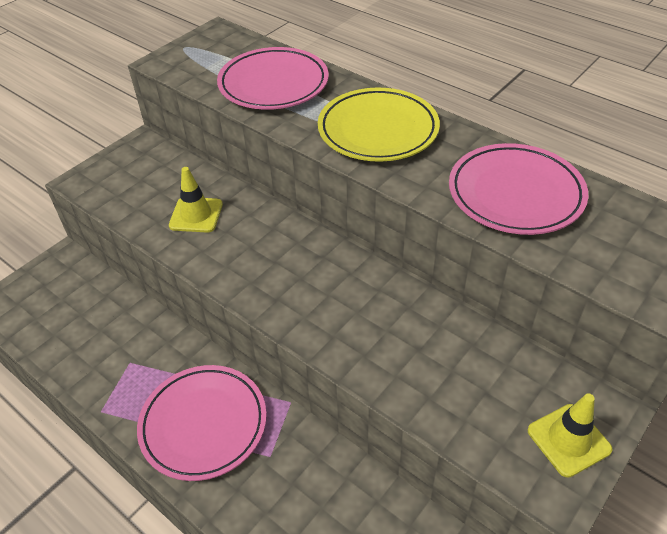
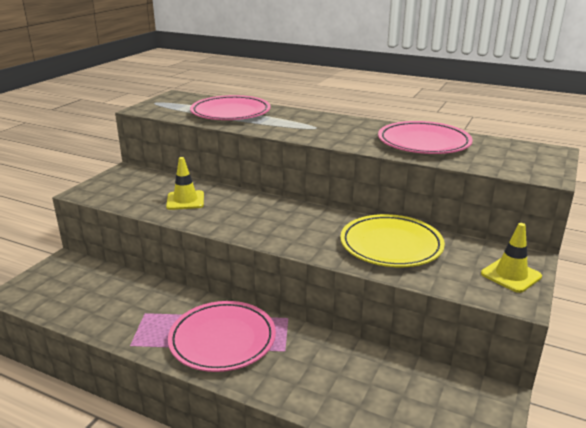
camera: 15 degrees left, 20 degrees down
yellow plate [318,88,440,162] -> yellow plate moved to [340,214,445,267]

